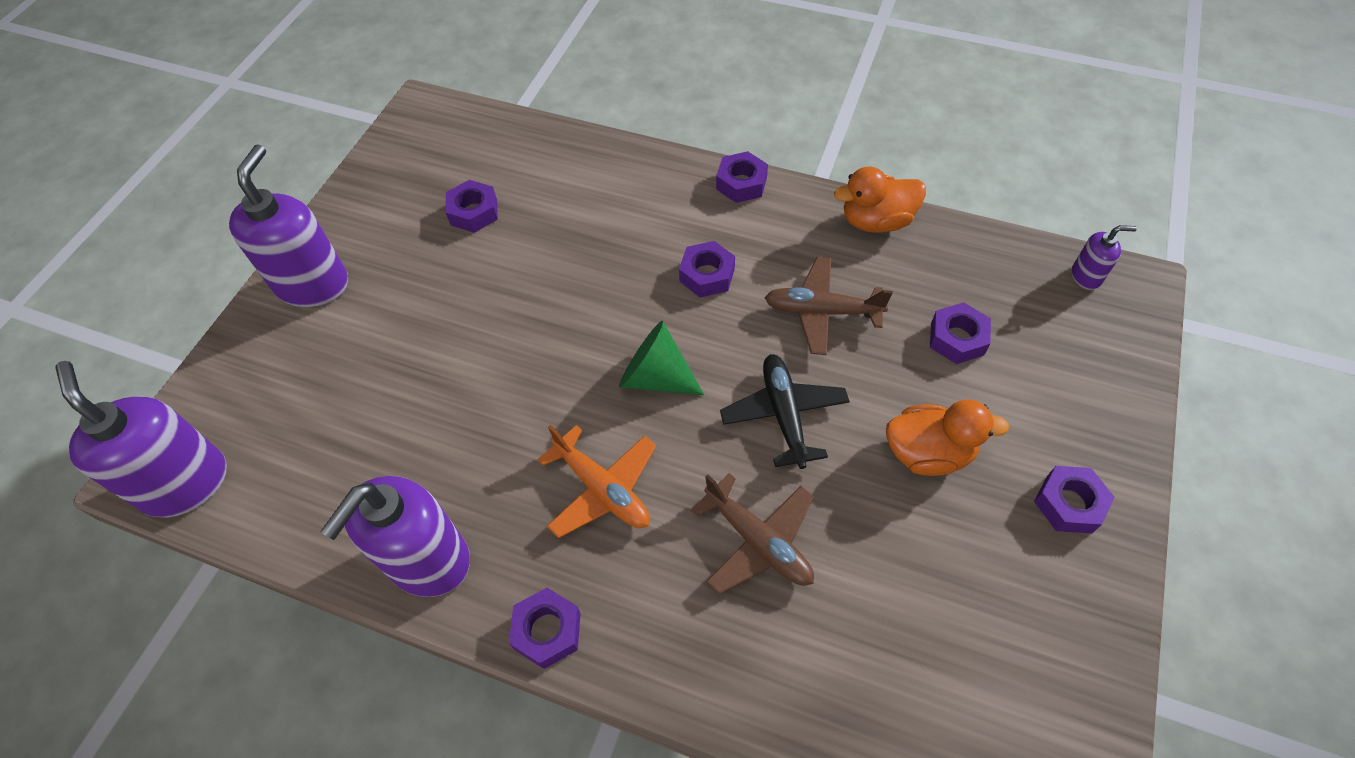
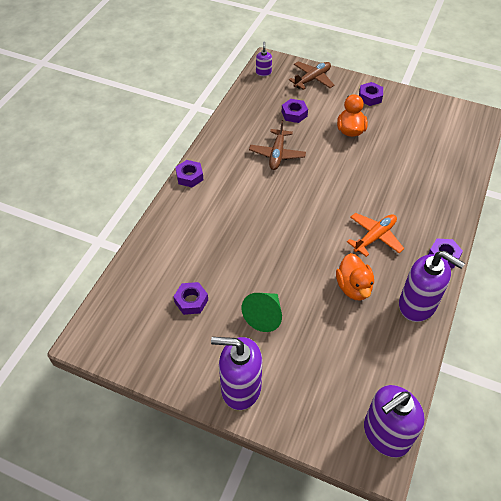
camera: 90 degrees left, 5 degrees down
green cone [619,321,704,395] -> green cone moved to [242,293,282,332]
purple nut [679,241,735,298] -> none
brown plane [691,473,814,594] -> brown plane moved to [289,61,334,90]
black plane [720,354,850,469] -> none
orange duck [834,167,926,233] -> orange duck moved to [336,253,374,300]

